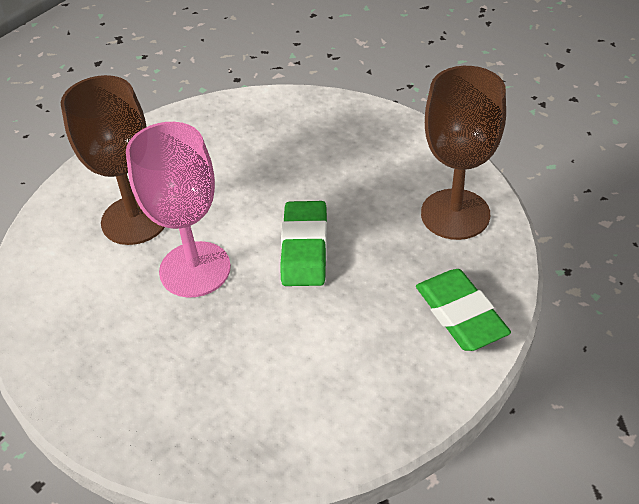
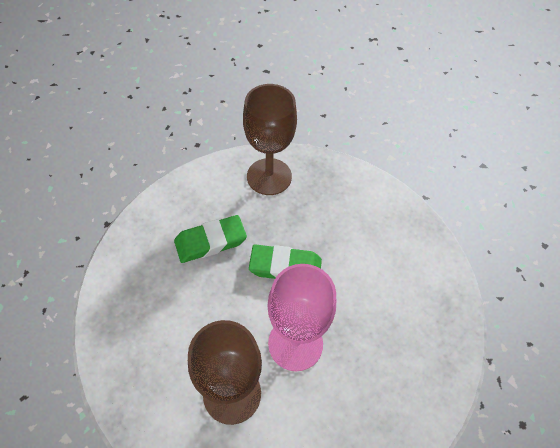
camera: 90 degrees left, 10 degrees up
green eraser [416,269,511,351] -> green eraser moved to [174,215,247,263]

